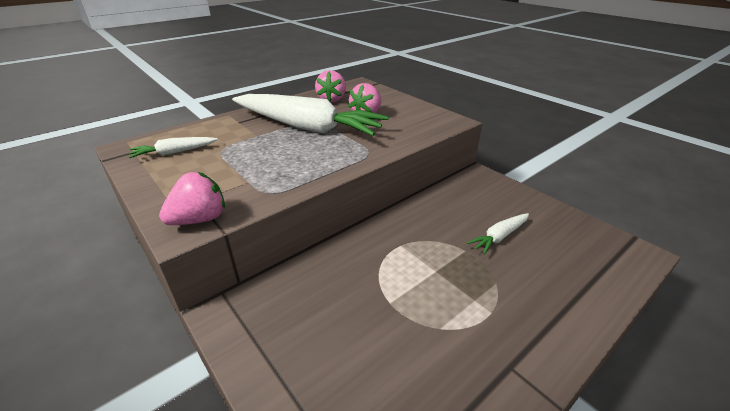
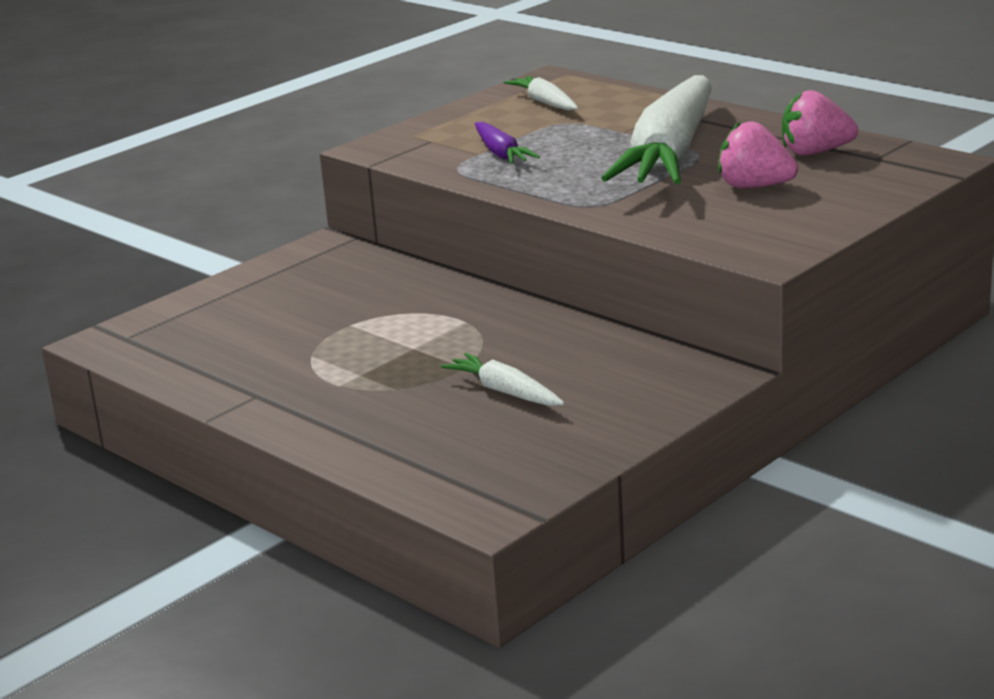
camera: 85 degrees right, 10 degrees down
pink strawberry [159,172,225,225] -> none
none -> purple carrot [475,122,540,164]

